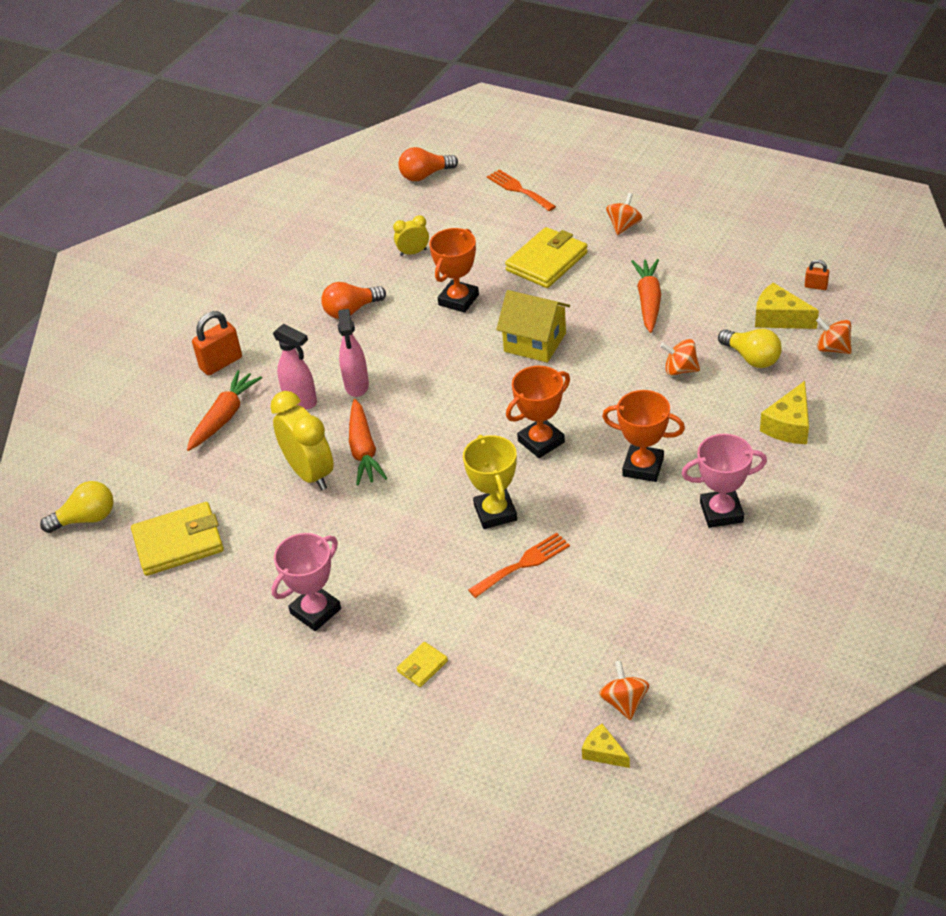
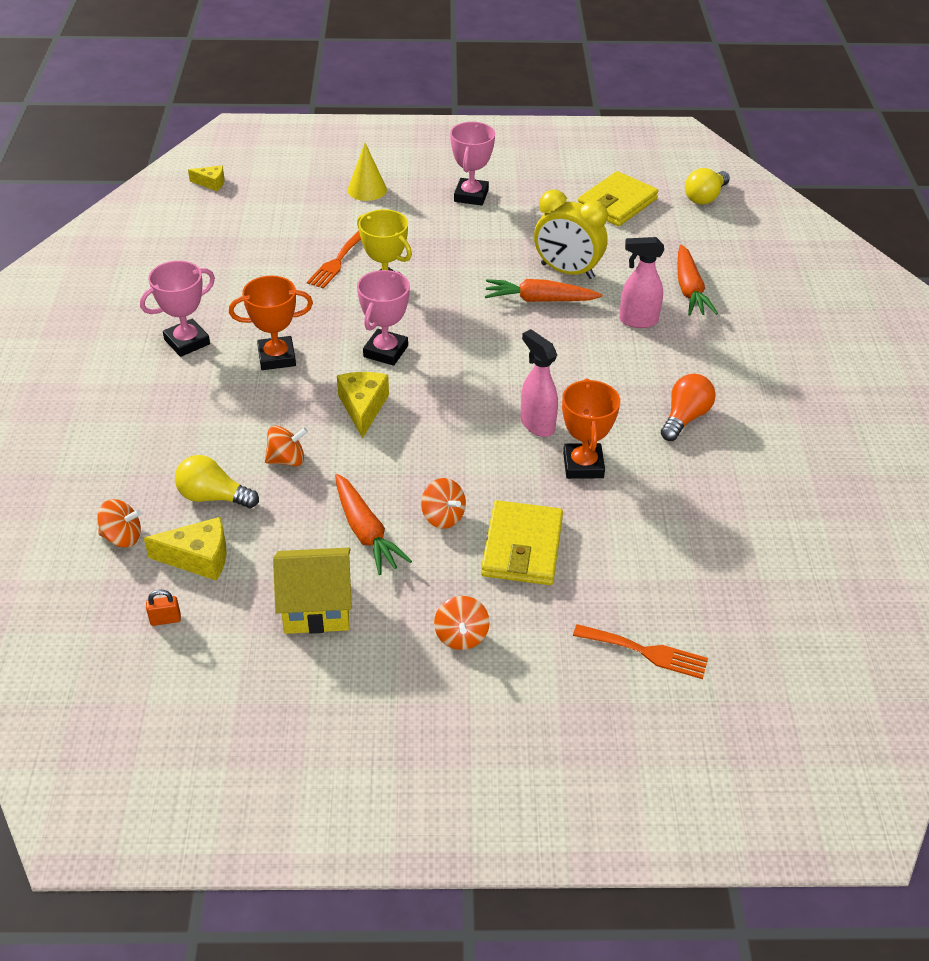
camera: 145 degrees right, 0 degrees up
orange padlock [192,311,242,375] -> none
pink spray bottle [338,309,369,397] -> pink spray bottle moved to [521,329,558,437]
orange carrot [349,399,387,486] -> orange carrot turned 45 degrees counterclockwise [485,279,602,302]
yellow clock [393,215,429,256] -> none
yellow wallet [397,642,448,687] -> yellow cone [347,143,387,201]
orange light bulb [398,147,458,181] -> none
yellow house [496,290,570,363] -> yellow house moved to [273,548,352,634]
orange trophy [506,366,570,458] -> pink trophy [357,270,410,366]
orange spinning top [599,661,649,720] -> orange spinning top moved to [421,478,466,529]
yellow cheese [760,381,809,444] -> yellow cheese moved to [337,372,389,438]

